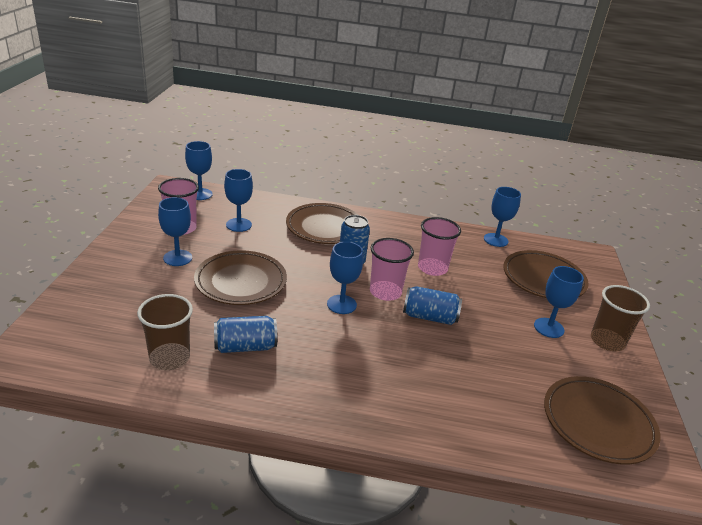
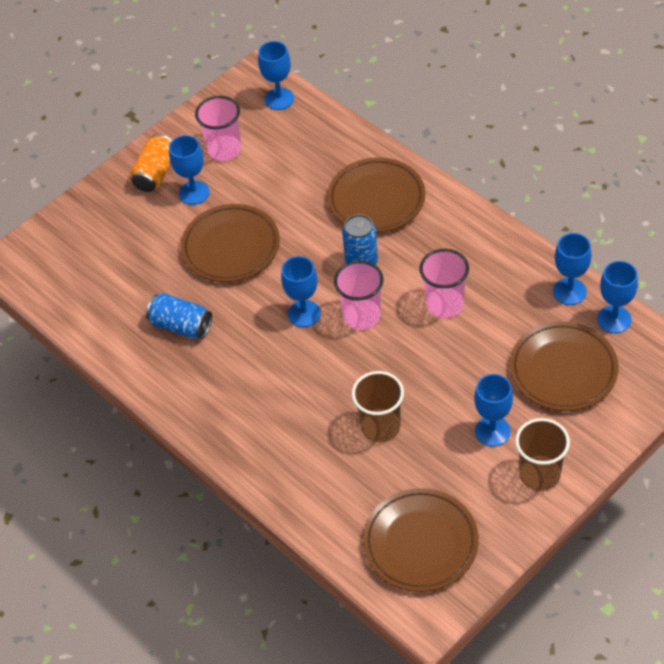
camera: 45 degrees right, 20 degrees up
brown cup [137,294,193,370] -> brown cup moved to [352,371,404,442]
blue goblet [224,169,253,232] -> blue goblet moved to [597,261,638,333]
blue can [403,286,462,325] -> none
none -> orange can [130,134,172,192]

